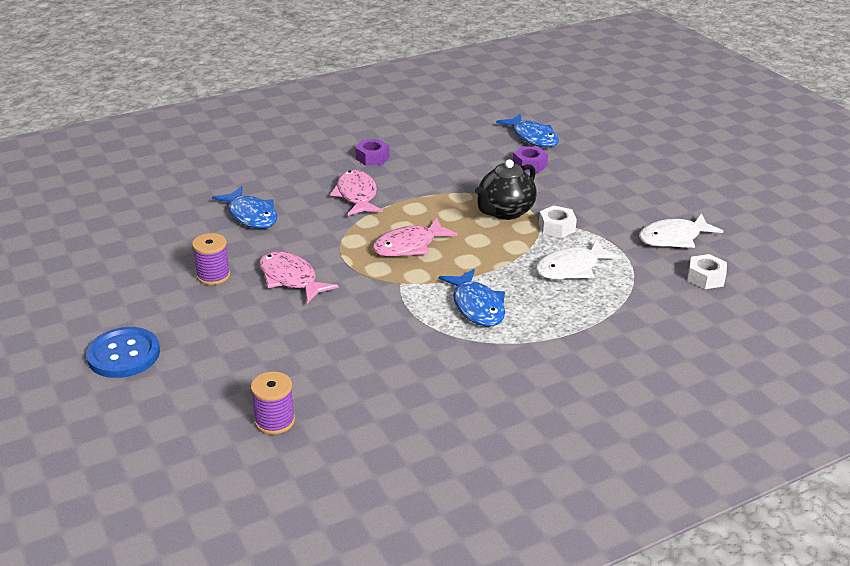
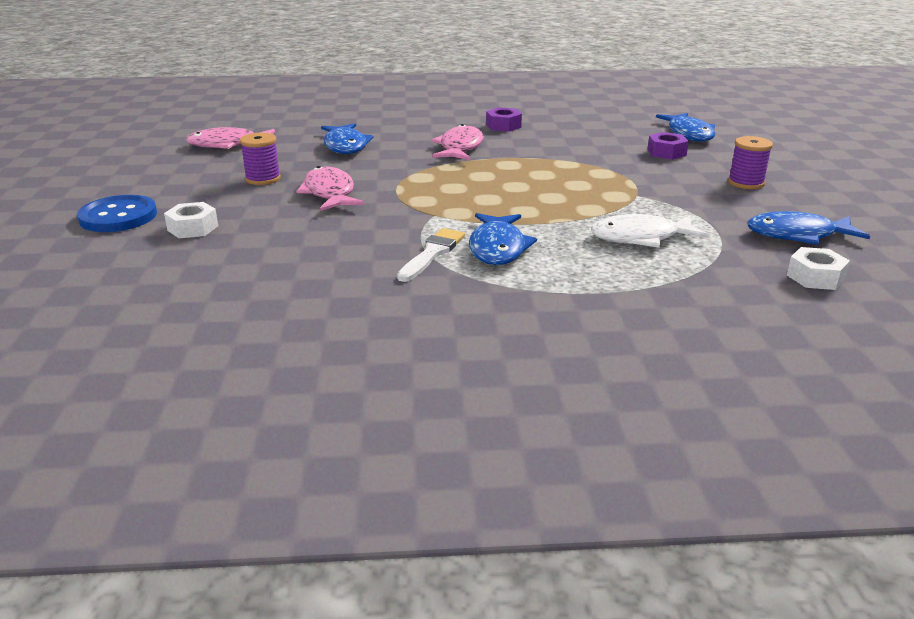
camera: 25 degrees right, 5 degrees down
purple spool [251,371,295,435] -> purple spool moved to [728,136,773,189]
pink fish [372,218,458,257] -> pink fish moved to [186,127,275,149]
black teapot [475,159,537,220] -> none
white nut [539,205,577,238] -> white nut moved to [164,202,218,238]
white fish [639,213,723,248] -> blue fish [747,211,870,245]
none -> white brush [397,228,465,282]

